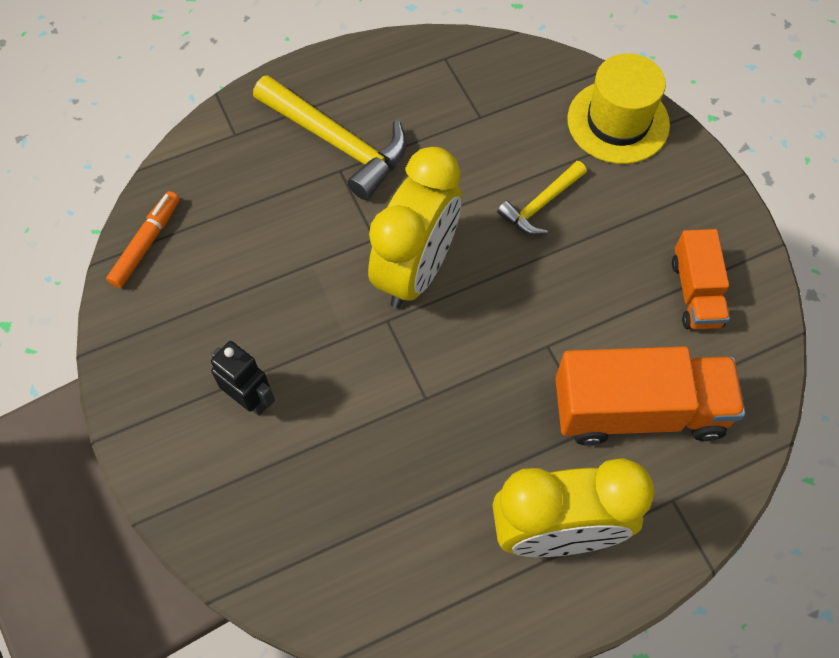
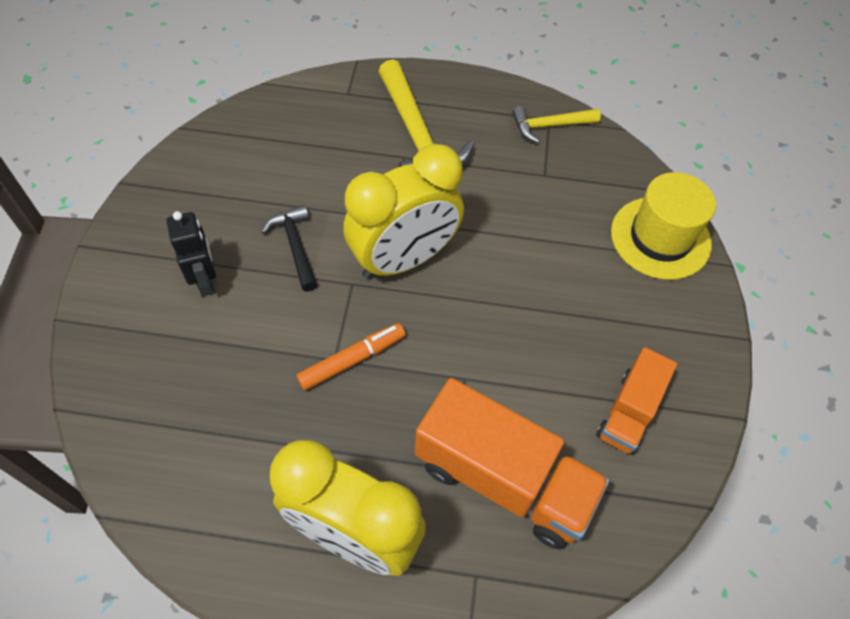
camera: 30 degrees right, 5 degrees down
orange marker [106,191,180,288] -> orange marker moved to [296,323,405,390]
yellow hammer [497,161,587,235] -> yellow hammer moved to [512,106,601,143]
none -> black hammer [261,205,318,291]

